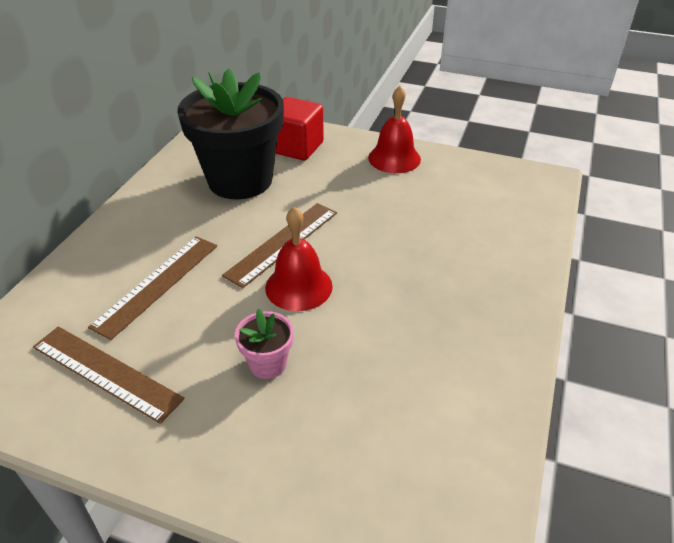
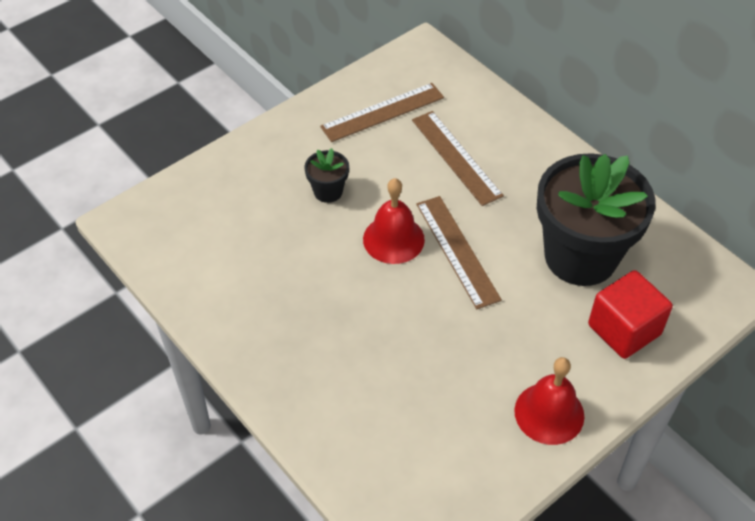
camera: 120 degrees right, 10 degrees up
pink flower pot [235,308,294,379] -> black flower pot [304,148,349,203]

